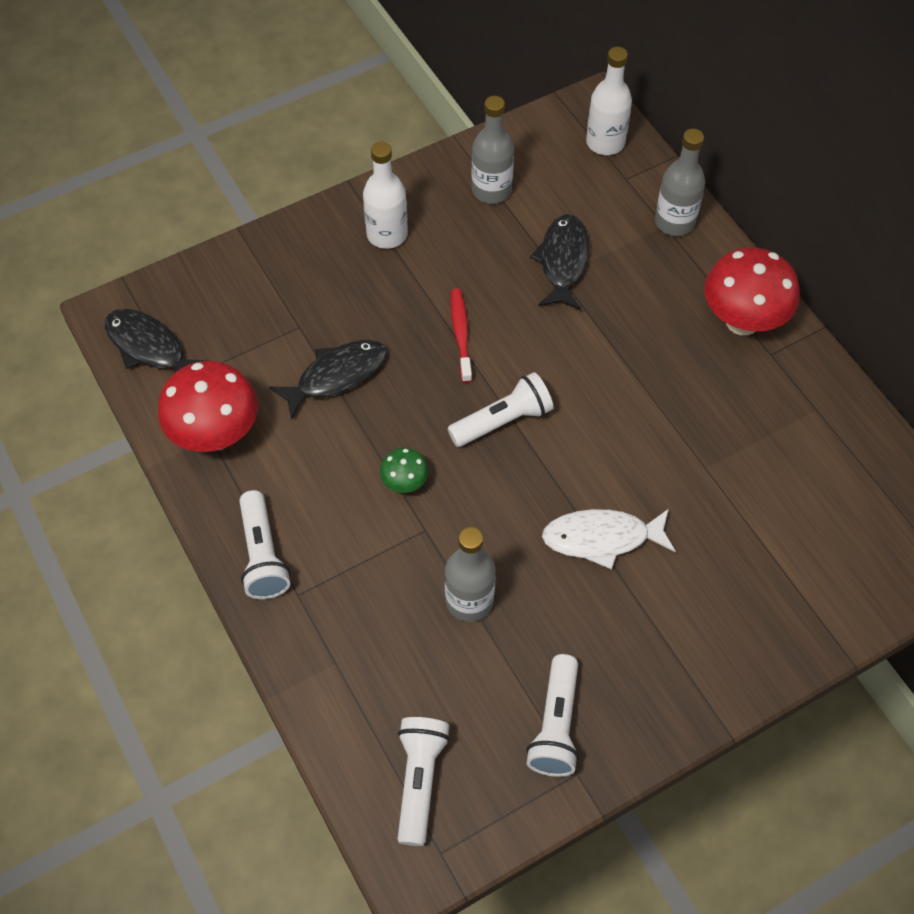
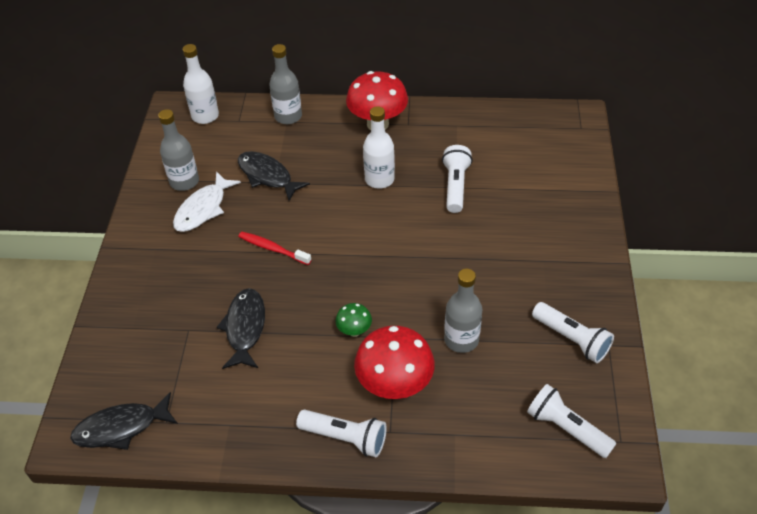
camera: 55 degrees left, 10 degrees down
red mushroom [158,361,258,452] -> red mushroom moved to [354,326,435,399]
white bottle [363,142,408,249] -> white bottle moved to [363,106,395,189]
white flashlight [447,372,554,447] -> white flashlight moved to [442,145,473,213]
white fish [542,509,676,570] -> white fish moved to [173,171,241,232]

